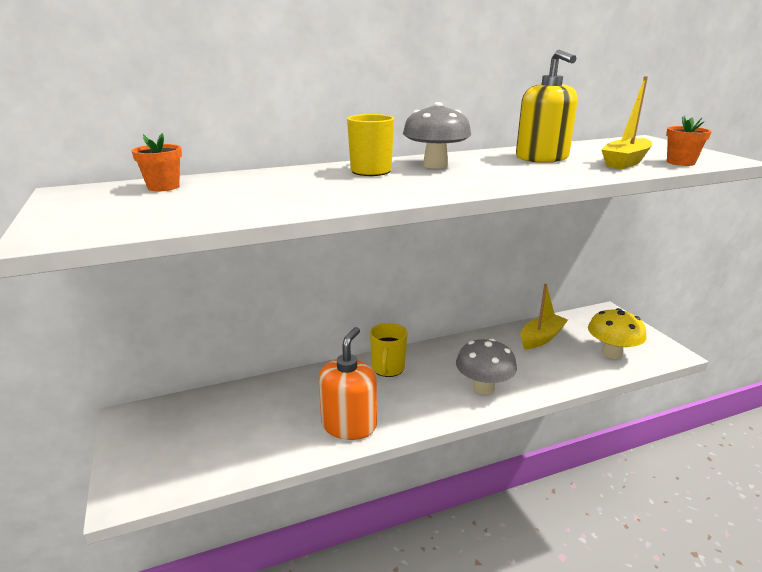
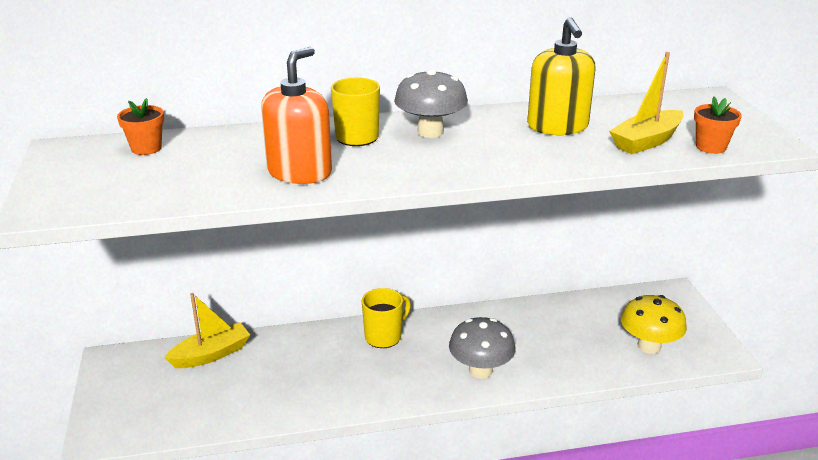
camera: 10 degrees right, 5 degrees up
orange soap dispenser [319,327,377,440] -> orange soap dispenser moved to [261,47,332,184]
yellow mug [370,323,407,377] -> yellow mug turned 150 degrees counterclockwise [362,288,411,348]
yellow boat [520,284,568,349] -> yellow boat moved to [164,293,250,368]

